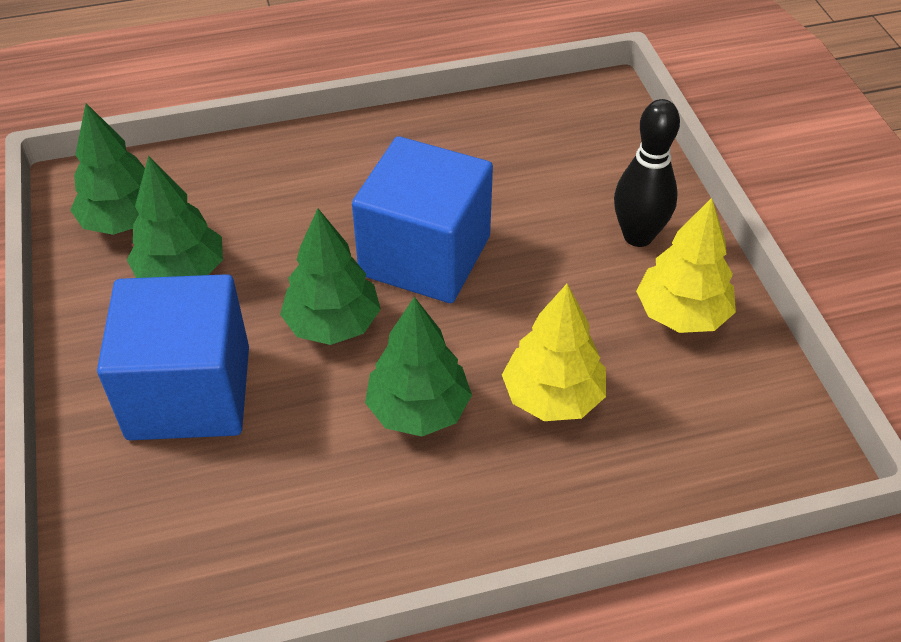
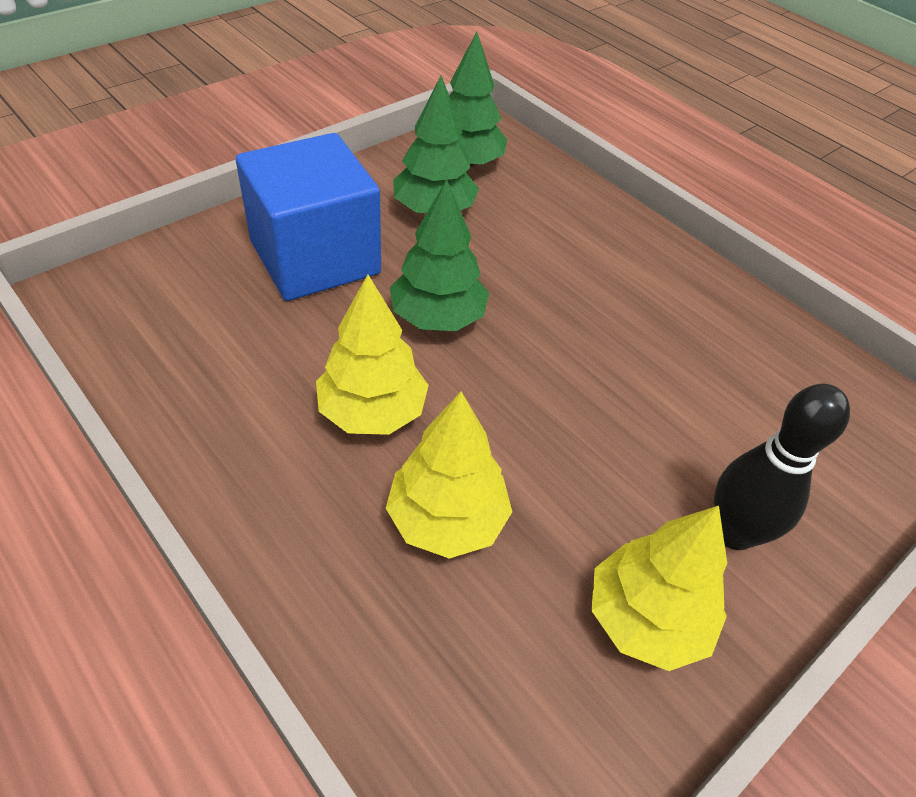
camera: 60 degrees right, 0 degrees up
blue cube [352,136,493,303] -> none
green tree [365,297,472,437] -> yellow tree [316,275,429,435]

